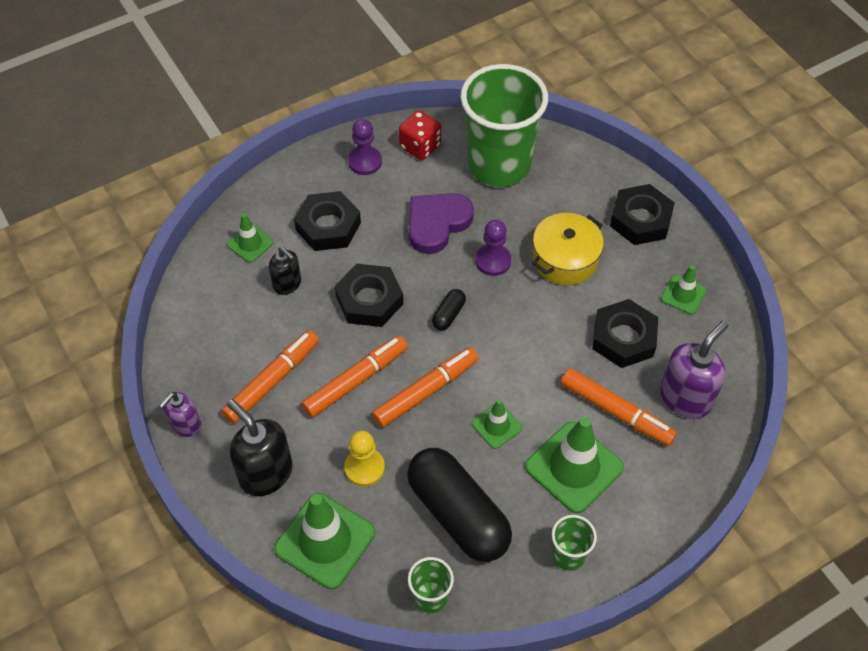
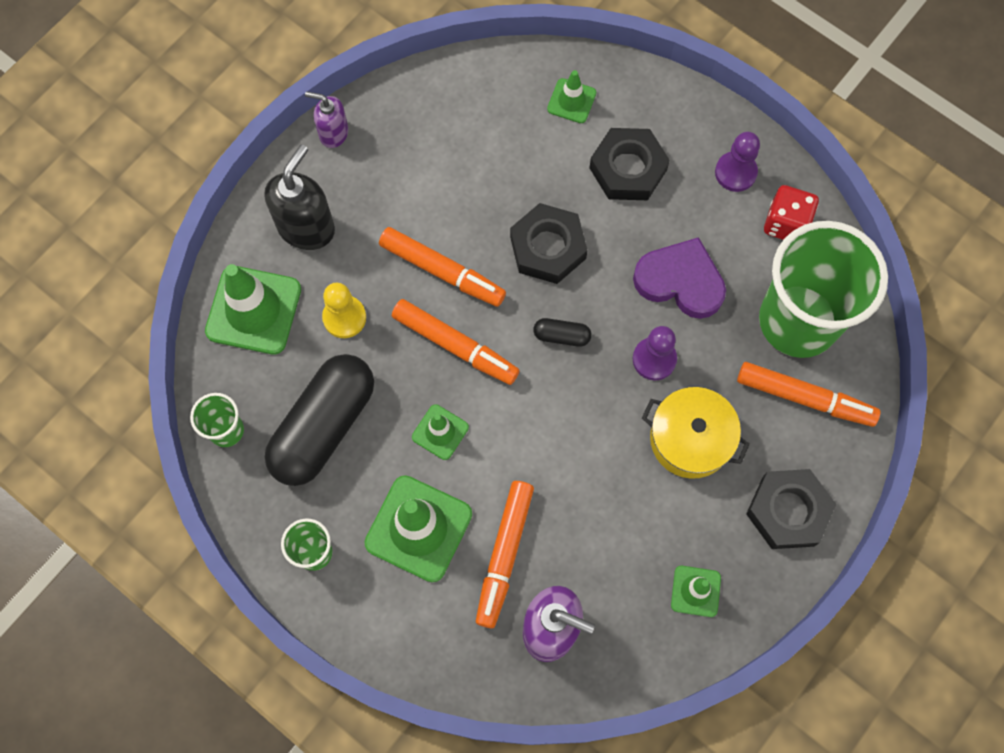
camera: 70 degrees right, 15 degrees up
orange marker [221,330,319,424] -> orange marker moved to [737,362,881,427]
black soap dispenser [269,247,301,295] -> none
black nut [592,299,658,368] -> none

